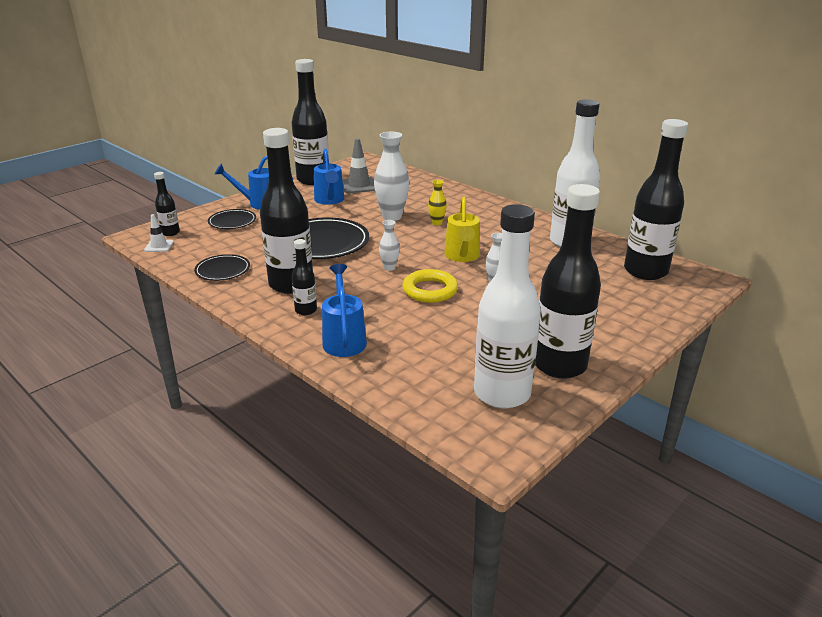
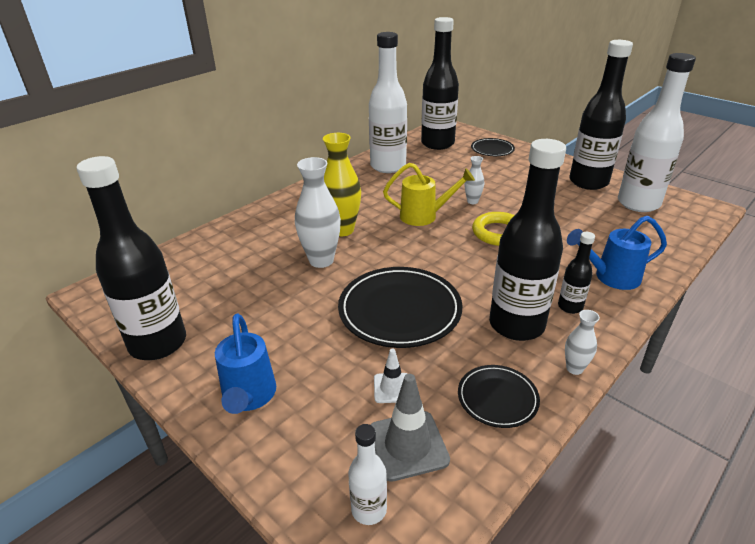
camera: 90 degrees left, 5 degrees up
white traffic cone [144,214,174,252] -> white traffic cone moved to [374,349,408,403]
black bottle [154,172,180,236] -> white bottle [348,424,387,525]
black plate [208,209,256,229] -> black plate moved to [471,138,515,156]
blue watering can [314,149,344,205] -> none
grey traffic cone [342,138,375,194] -> grey traffic cone moved to [370,374,450,482]
white vase [379,220,400,271] -> white vase moved to [565,310,600,375]
yellow vase [428,180,447,225] -> yellow vase [323,133,361,236], size x1.94

